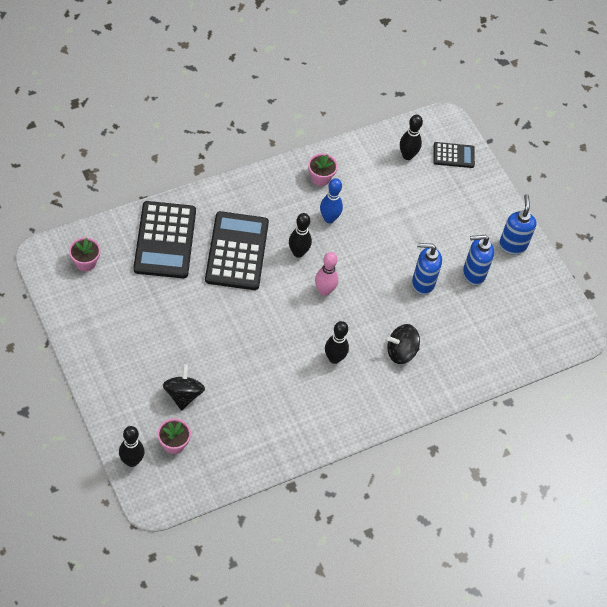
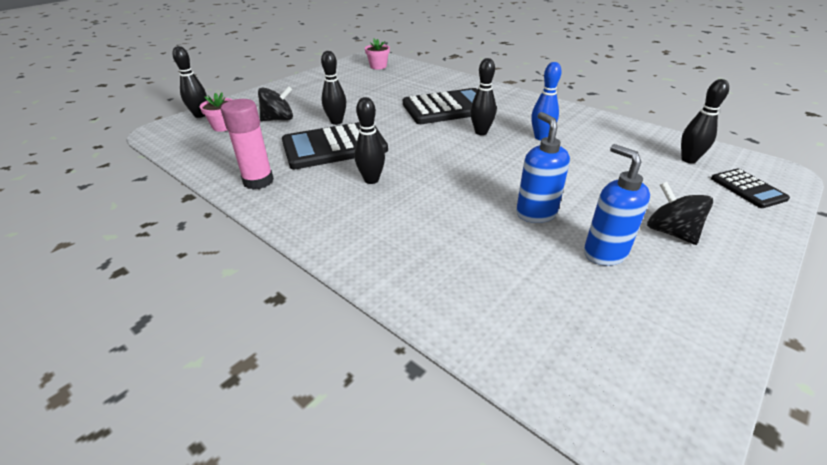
camera: 75 degrees right, 20 degrees down
black calculator [134,201,196,278] -> black calculator moved to [282,122,388,169]
pink flower pot [308,153,338,186] -> none
pink bowling pin [315,252,338,296] -> none
black spinning top [387,324,420,364] -> black spinning top moved to [647,182,713,245]
blue soap dispenser [499,194,537,255] -> none
none -> pink glue stick [221,99,274,190]
none -> black bowling pin [321,51,346,125]

